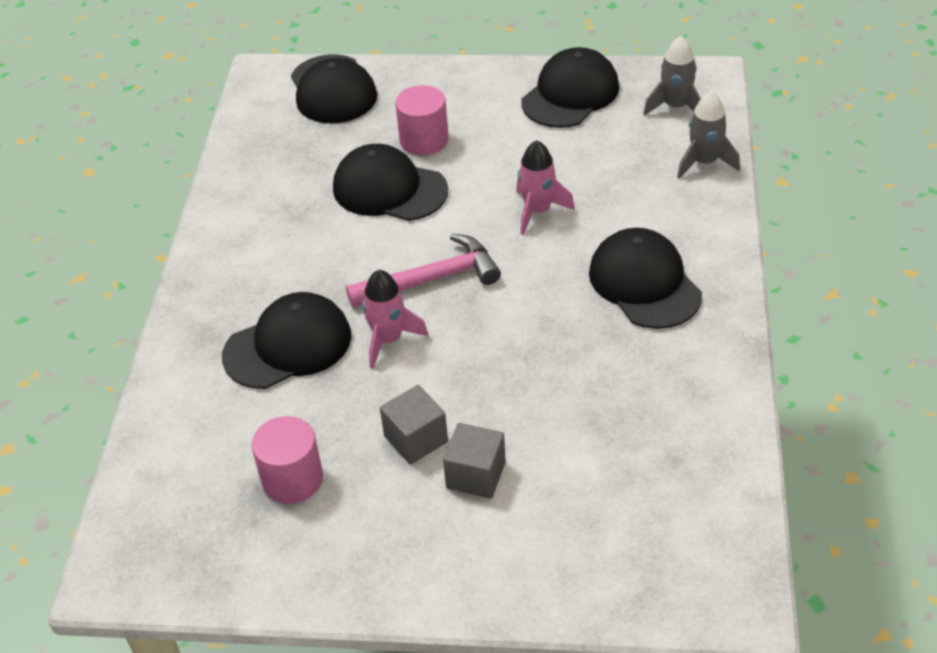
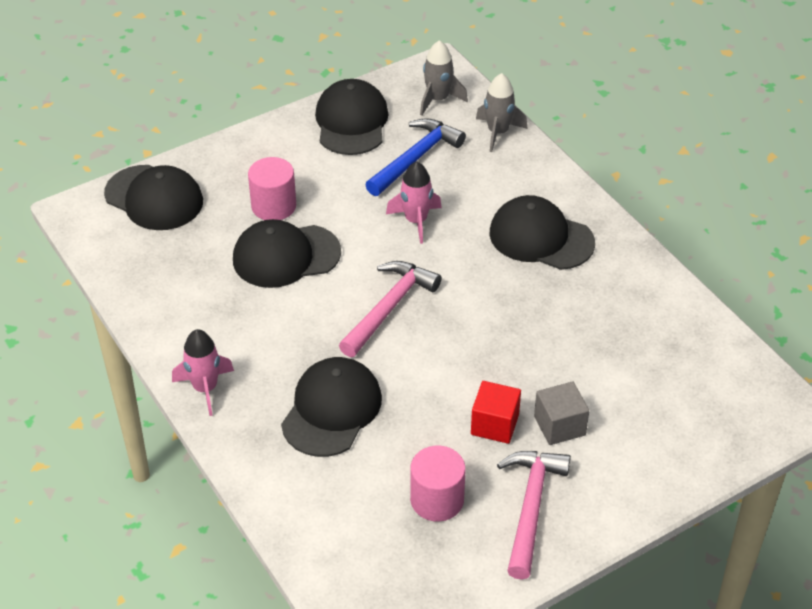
camera: 40 degrees left, 0 degrees up
pink rocket [362,270,428,369] -> pink rocket moved to [172,329,234,416]
grey cube [380,385,448,465] -> red cube [471,381,521,444]
none -> blue hammer [365,118,466,196]
none -> pink hammer [497,451,571,580]

